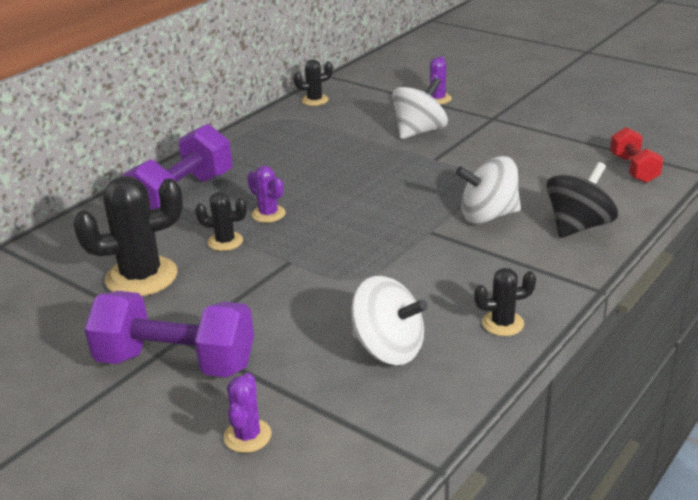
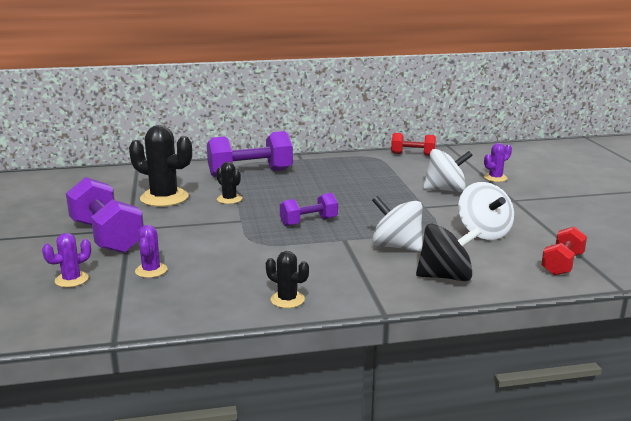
camera: 40 degrees right, 10 degrees down
purple cactus [247,166,286,223] -> purple cactus moved to [135,225,167,278]
black cactus [293,59,333,106] -> red dumbbell [391,133,436,156]
white spinning top [351,276,428,365] -> white spinning top moved to [458,182,514,240]
none -> purple dumbbell [280,193,338,226]

